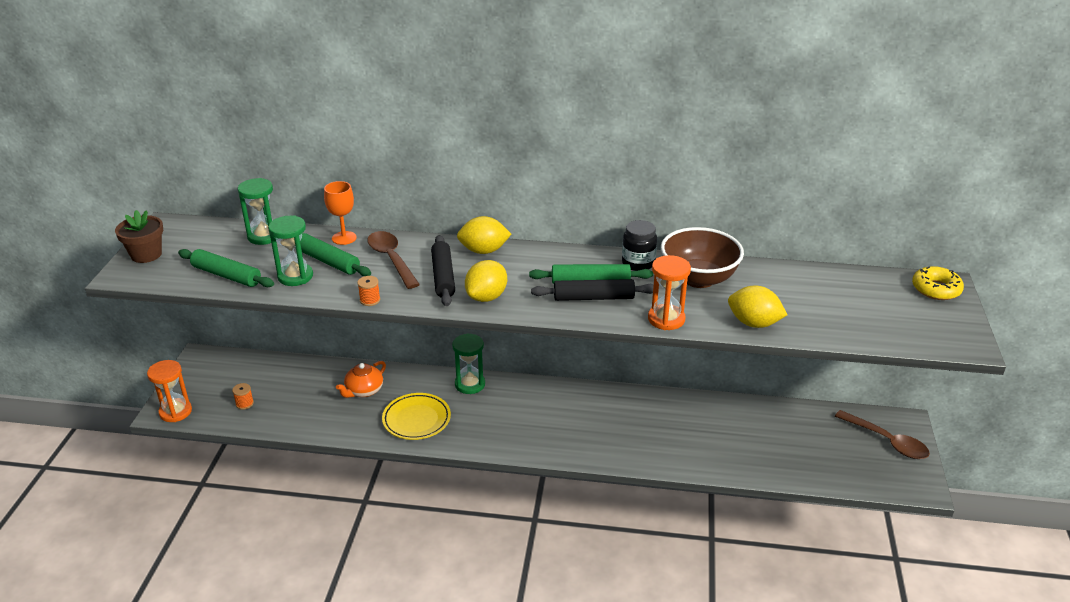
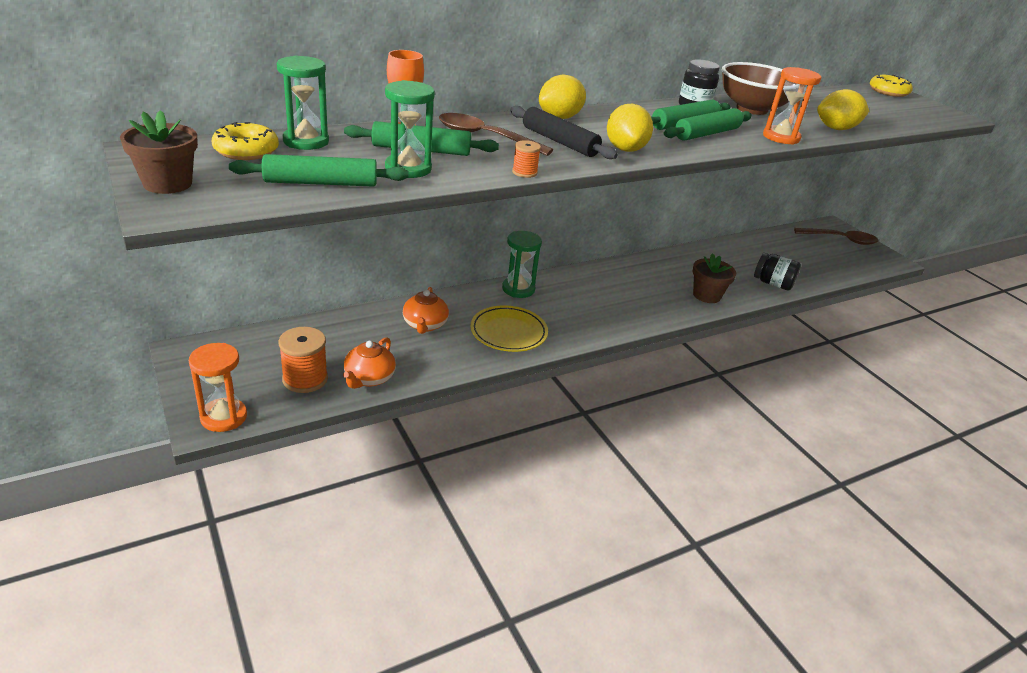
camera: 40 degrees left, 0 degrees up
orange spool [232,383,254,410] -> orange spool [278,327,328,393], size x1.89
black rolling pin [531,279,654,301] -> green rolling pin [664,108,752,141]
none -> yellow donut [212,122,279,160]
none -> orange teapot [343,337,396,389]
none -> brown flower pot [692,253,736,303]
none -> black jar [754,253,801,290]

